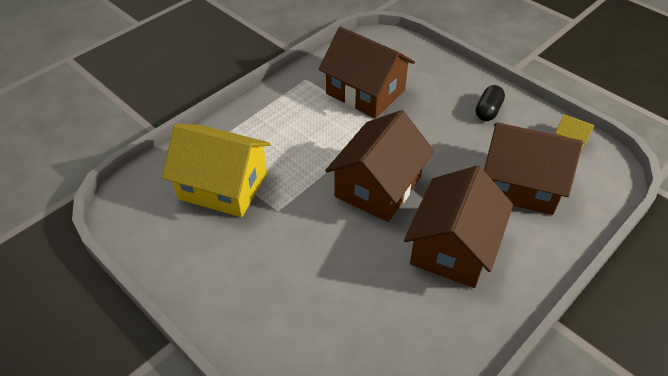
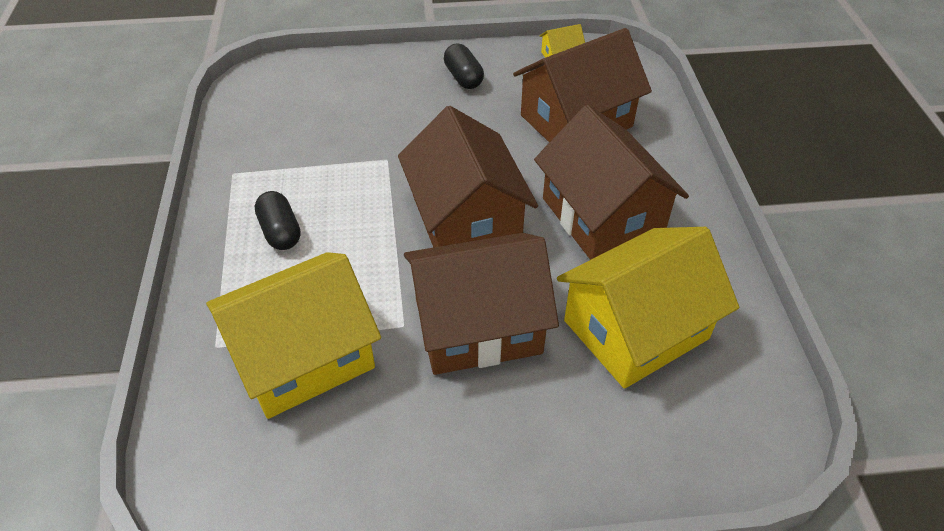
camera: 50 degrees left, 0 degrees up
brown house [319,27,415,118] -> brown house moved to [404,233,559,375]
none -> black capsule [255,191,301,250]
none -> yellow house [557,227,739,389]

